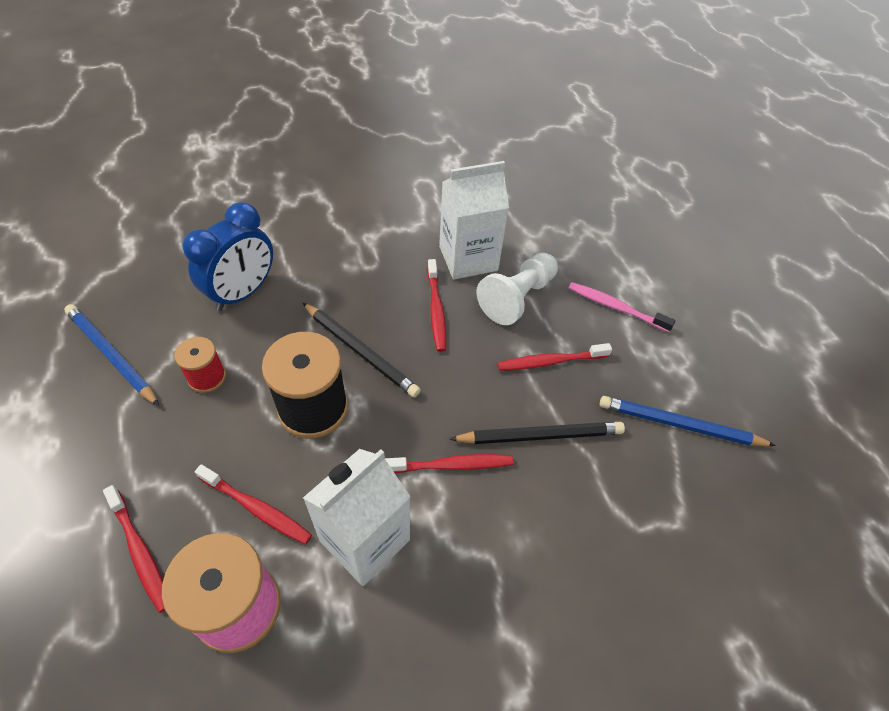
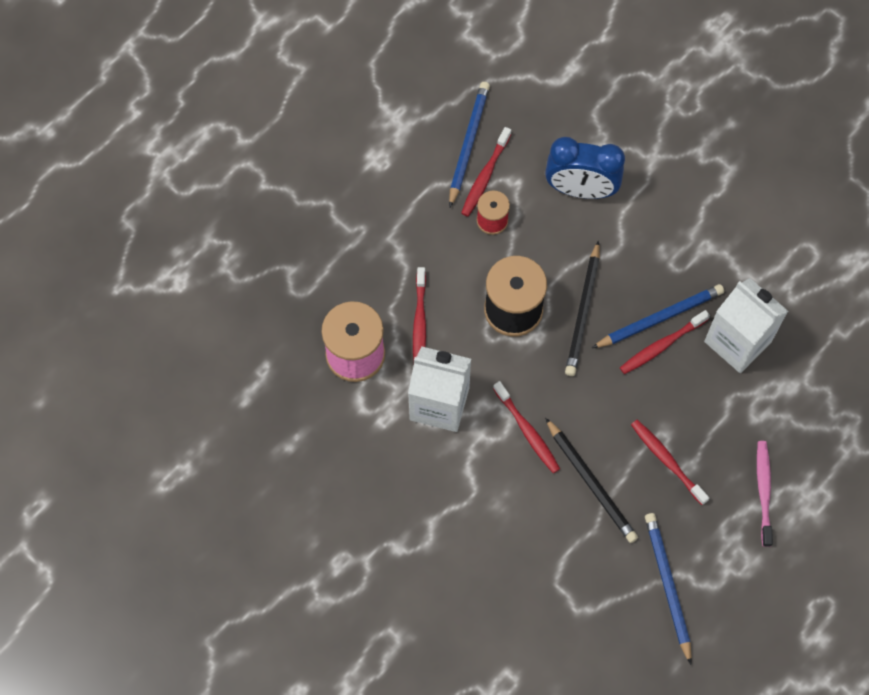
camera: 65 degrees right, 15 degrees up
red toothbrush [103,485,165,613] -> red toothbrush moved to [461,127,511,217]
white pawn [477,253,558,325] -> none
none -> blue pencil [592,284,724,348]

